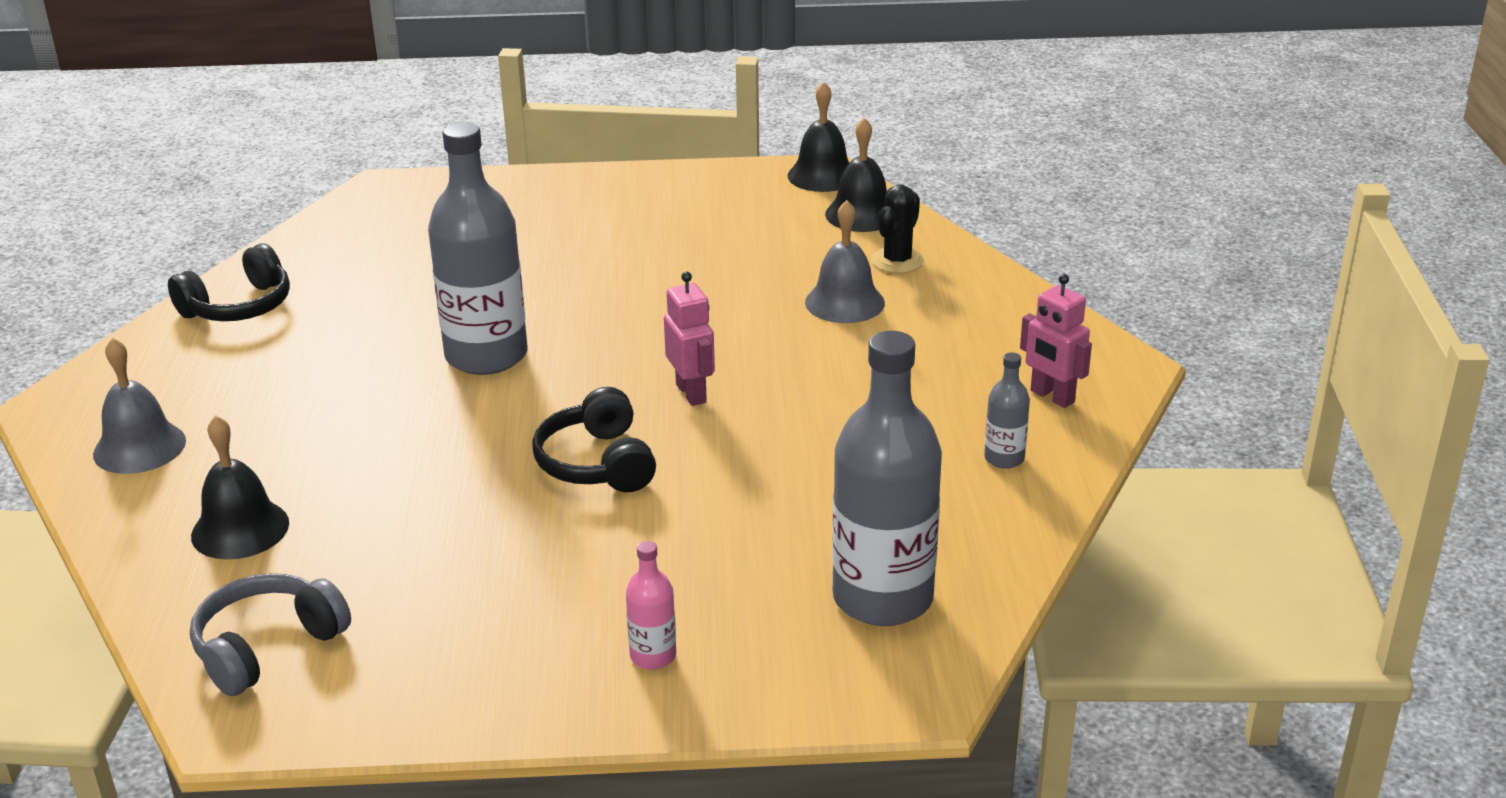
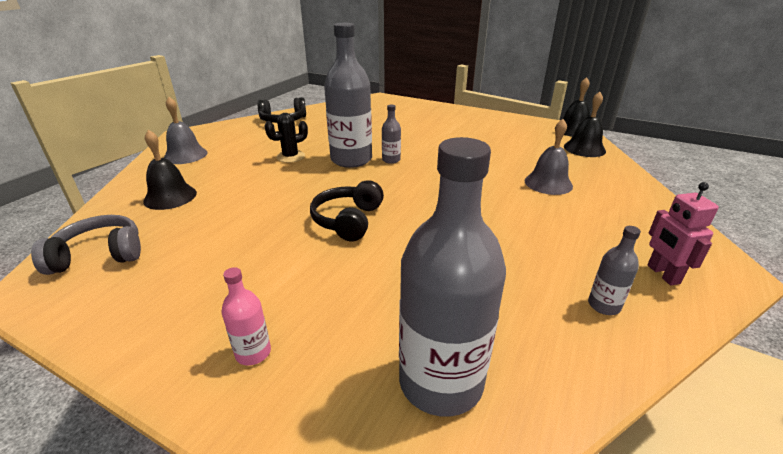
camera: 30 degrees right, 0 degrees up
pink robot [664,272,715,406] -> none
black cactus [871,184,924,273] -> black cactus moved to [265,113,308,163]
none -> grey bottle [382,105,401,164]

